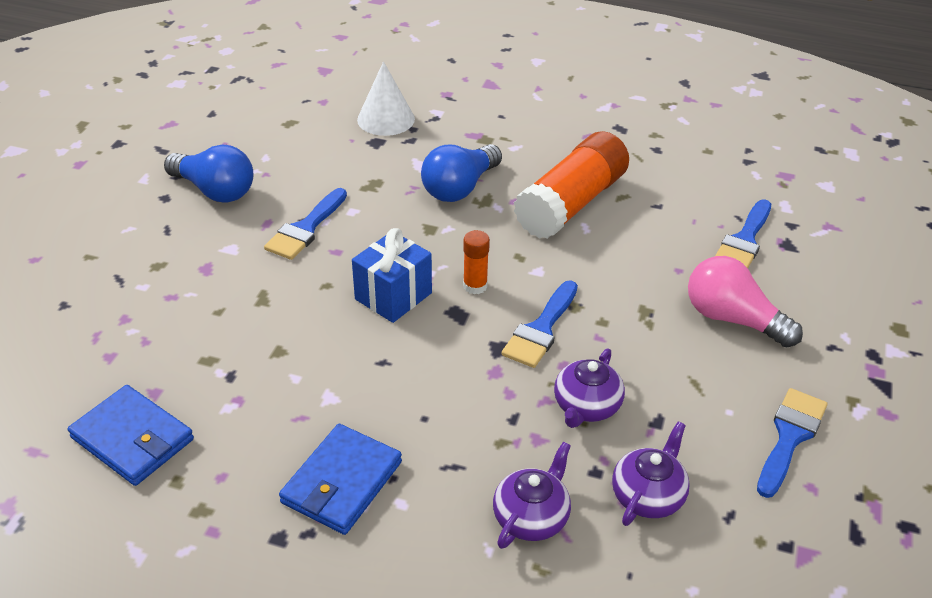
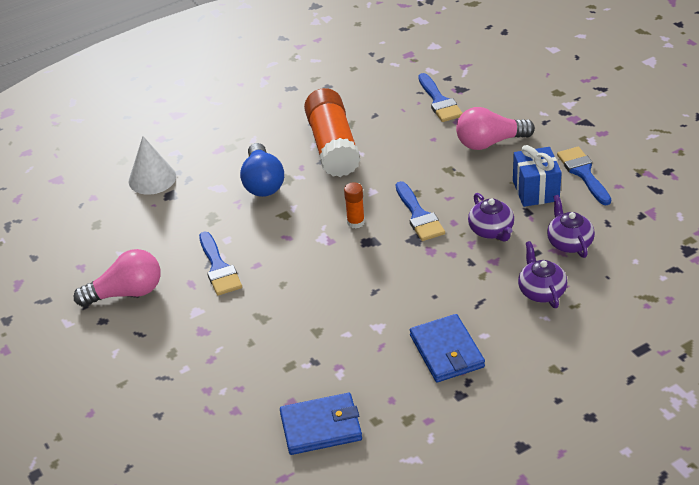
camera: 45 degrees left, 0 degrees up
blue light bulb [164,145,254,203] -> pink light bulb [74,249,161,307]
blue gift [352,228,432,323] -> blue gift moved to [513,145,562,207]

